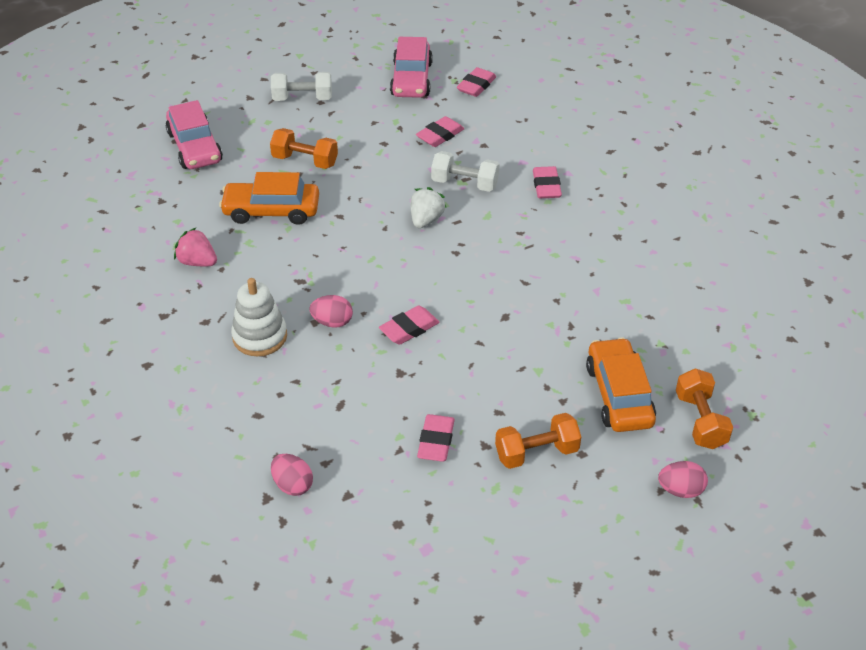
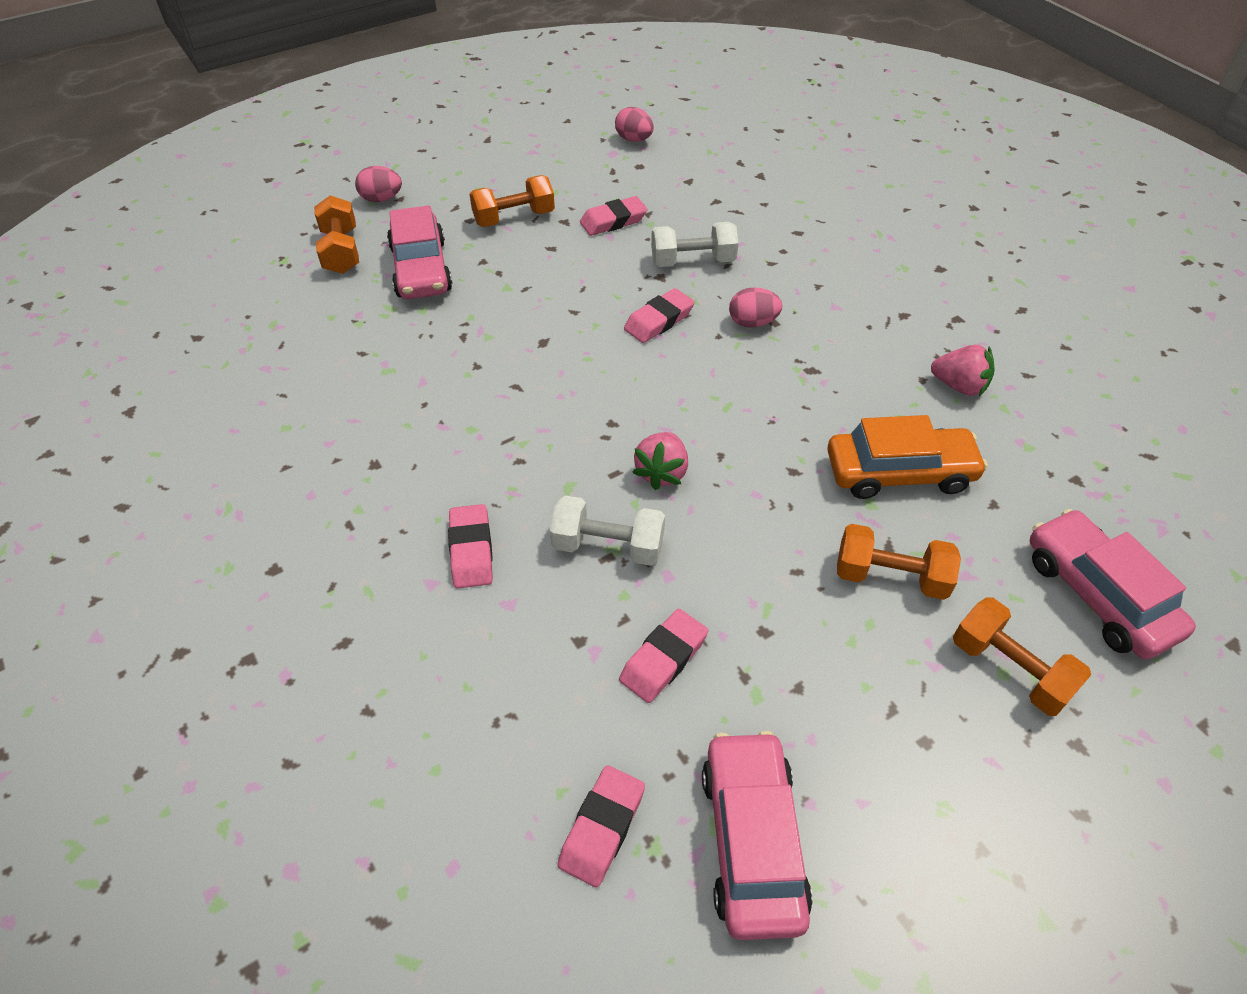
camera: 175 degrees right, 5 degrees up
white stacking toy [231,278,287,356] -> none
white dumbbell [271,72,332,101] -> white dumbbell moved to [651,222,739,267]
pink egg [271,454,313,496] -> pink egg moved to [615,107,654,142]
white strawberry [411,187,446,228] -> pink strawberry [632,432,688,490]
pink eraser [417,414,455,462] -> pink eraser turned 60 degrees clockwise [580,196,647,236]
orange car [586,337,656,432] -> pink car [387,205,453,299]
none -> orange dumbbell [953,598,1091,716]

